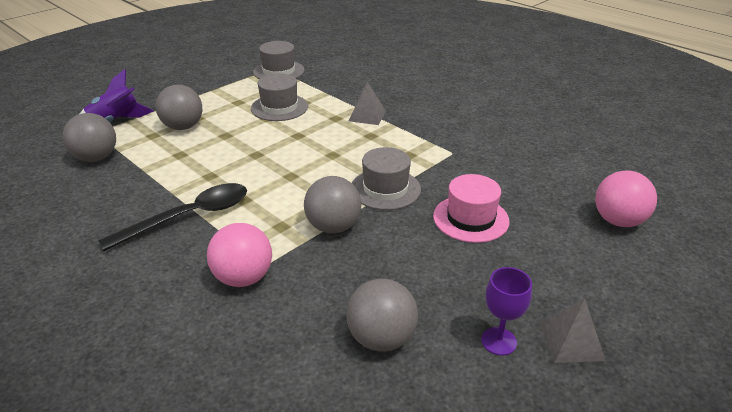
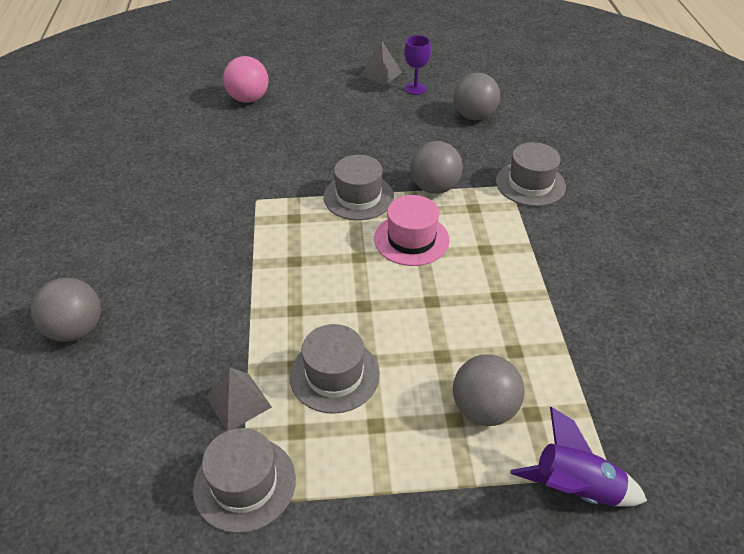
camera: 140 degrees left, 10 degrees up
grey ball [63,113,116,162] -> grey ball moved to [31,278,101,342]
black spoon [98,183,247,251] -> none
pink ball [207,223,272,287] -> grey hat [496,142,566,206]
grey pyramid [349,82,386,125] -> grey pyramid moved to [206,368,272,431]
pink hat [433,174,510,243] -> pink hat moved to [374,195,450,266]

